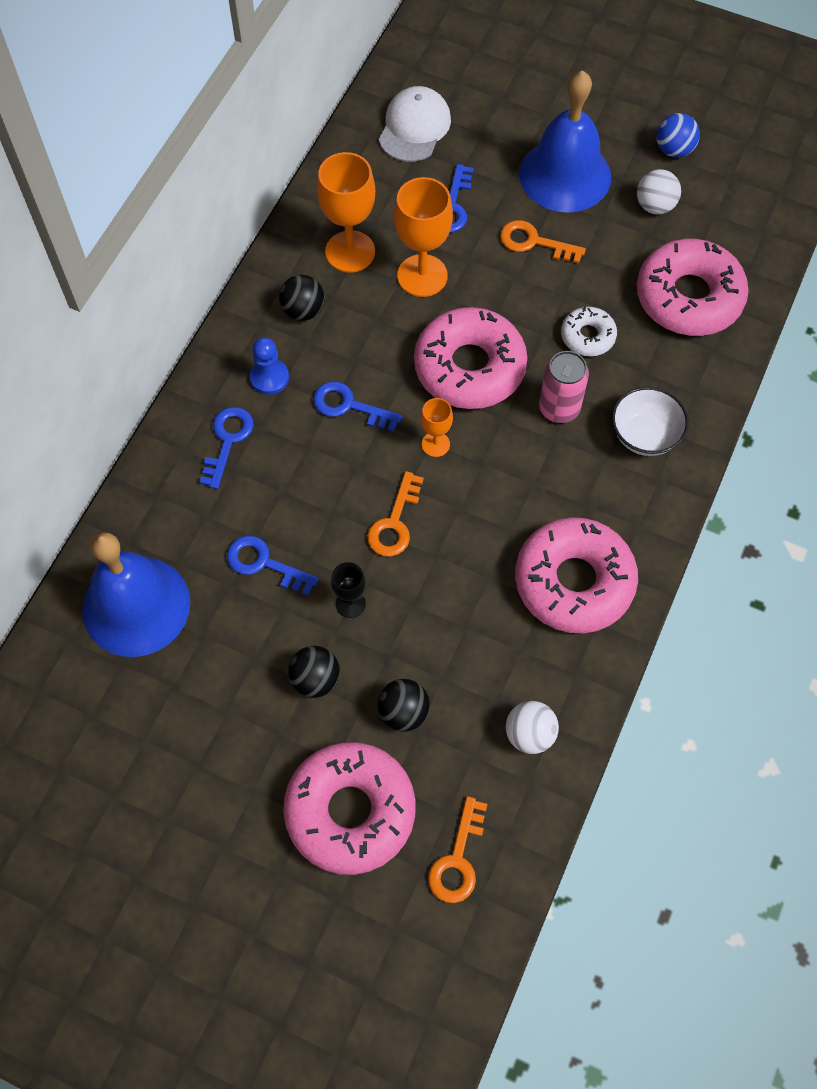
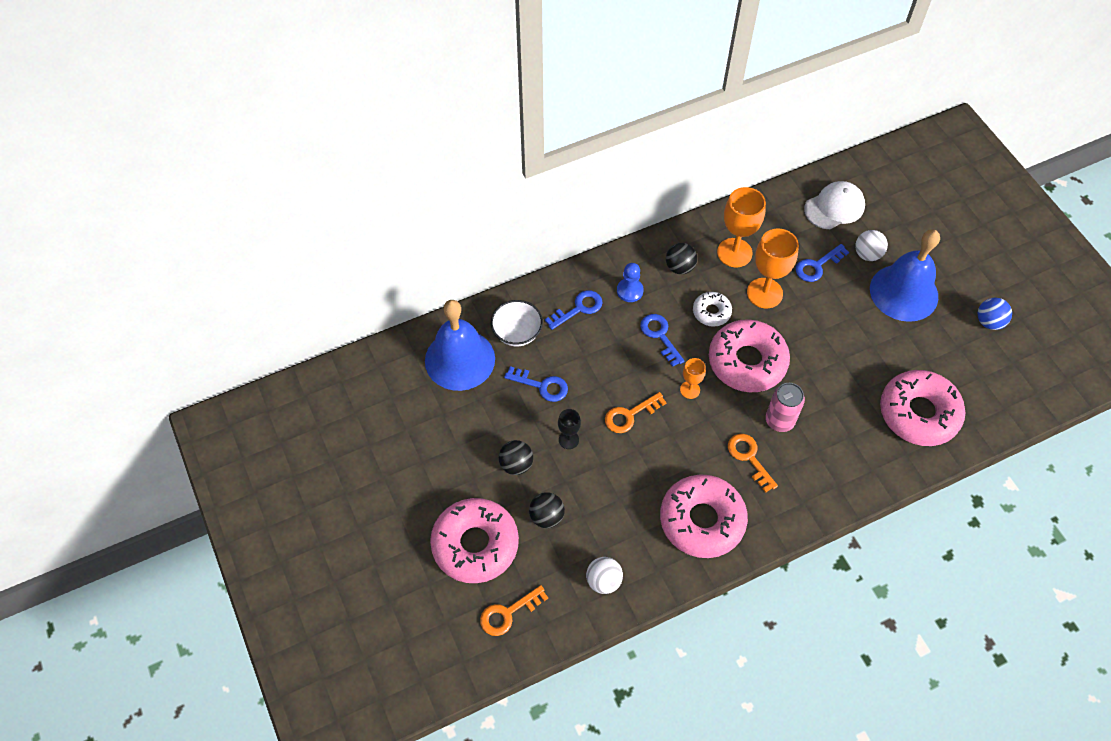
camera: 40 degrees right, 5 degrees down
blue key [227,536,319,595] -> blue key turned 135 degrees clockwise [504,366,568,402]
orange key [500,220,586,264] -> orange key moved to [728,434,778,493]
white donut [561,307,617,356] -> white donut moved to [693,292,732,327]
white bowl [612,387,689,456] -> white bowl moved to [491,300,543,346]
white ball [637,169,681,215] -> white ball moved to [855,230,888,261]

